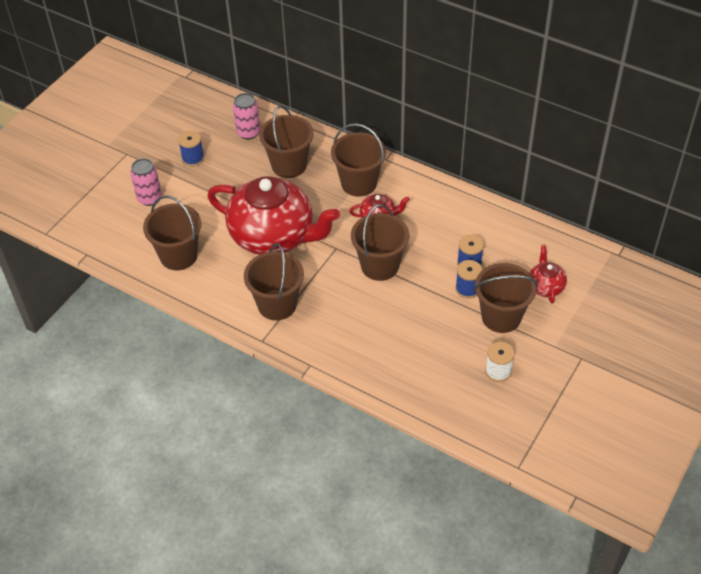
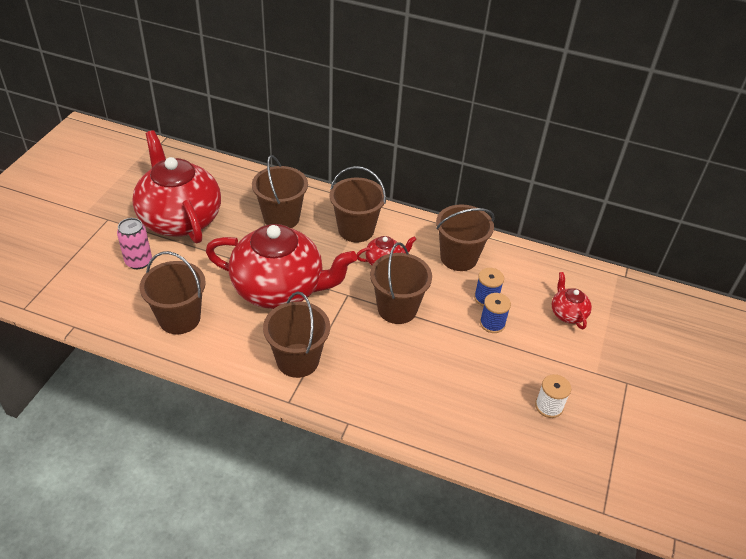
camera: 15 degrees left, 5 degrees down
blue spool [178,131,204,167] -> red teapot [132,130,221,243]
pink can [233,93,260,140] -> none
brown bucket [474,263,537,333] -> brown bucket moved to [436,204,495,271]

